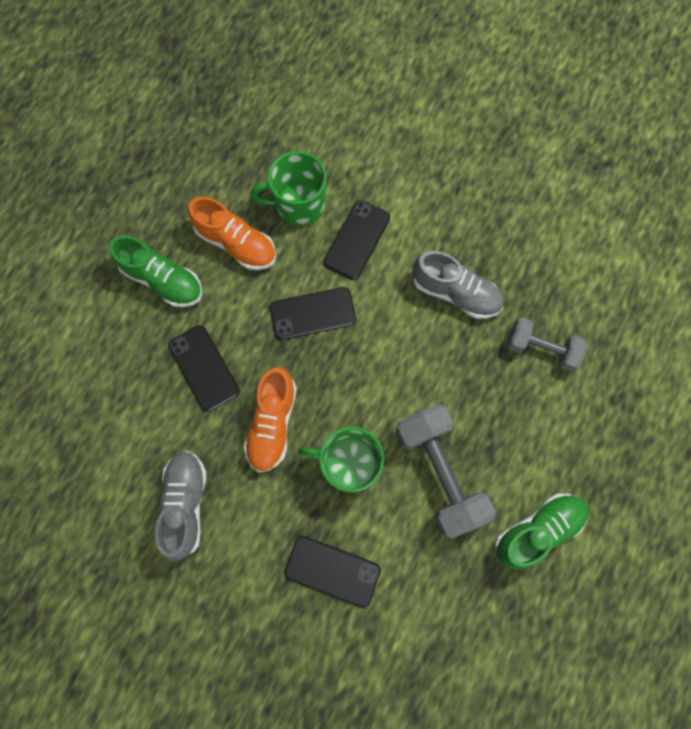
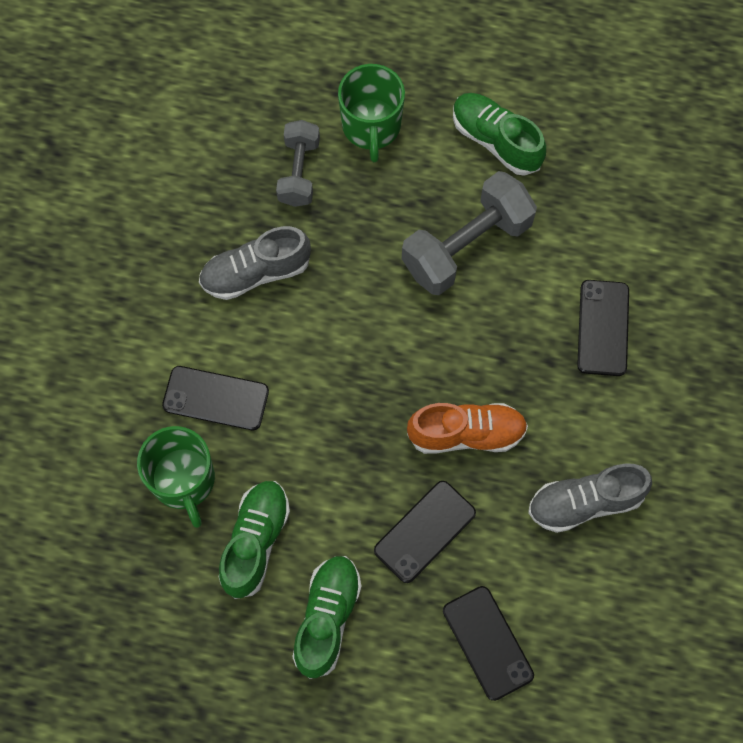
camera: 105 degrees left, 5 degrees down
orange shoe [188,197,276,270] -> green shoe [219,481,290,599]
black phone [270,287,356,340] -> black phone moved to [443,586,534,701]
green mug [298,427,384,492] -> green mug moved to [338,64,405,162]
grey shoe [413,251,504,319] -> grey shoe turned 120 degrees counterclockwise [199,226,311,300]

